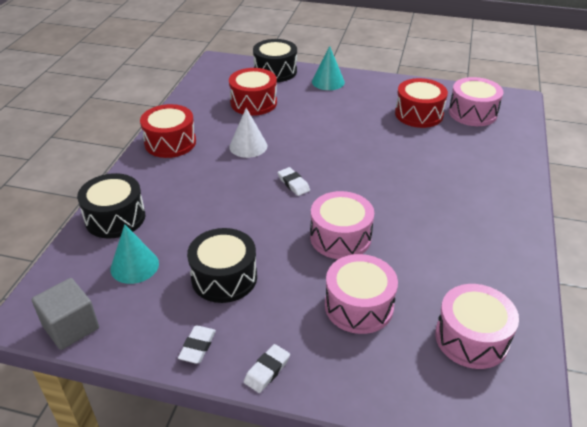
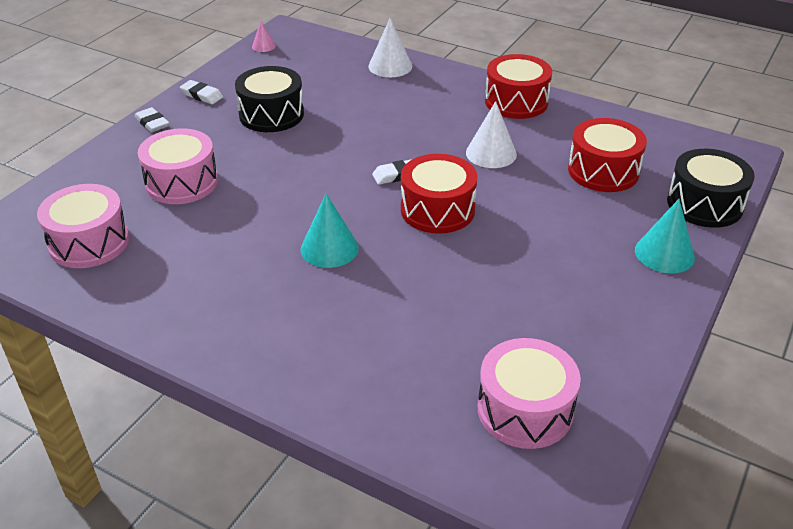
camera: 105 degrees right, 0 degrees up
grey cube [32,278,99,350] -> pink cone [252,21,276,52]
black drum [77,173,145,238] -> white cone [368,18,412,77]
turquoise cone [110,224,159,284] -> turquoise cone moved to [300,194,359,268]
pink drum [310,191,374,259] -> none
red drum [395,78,448,128] -> red drum moved to [401,154,478,234]

